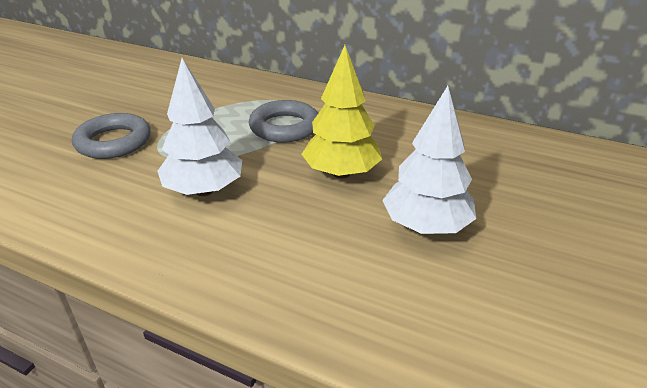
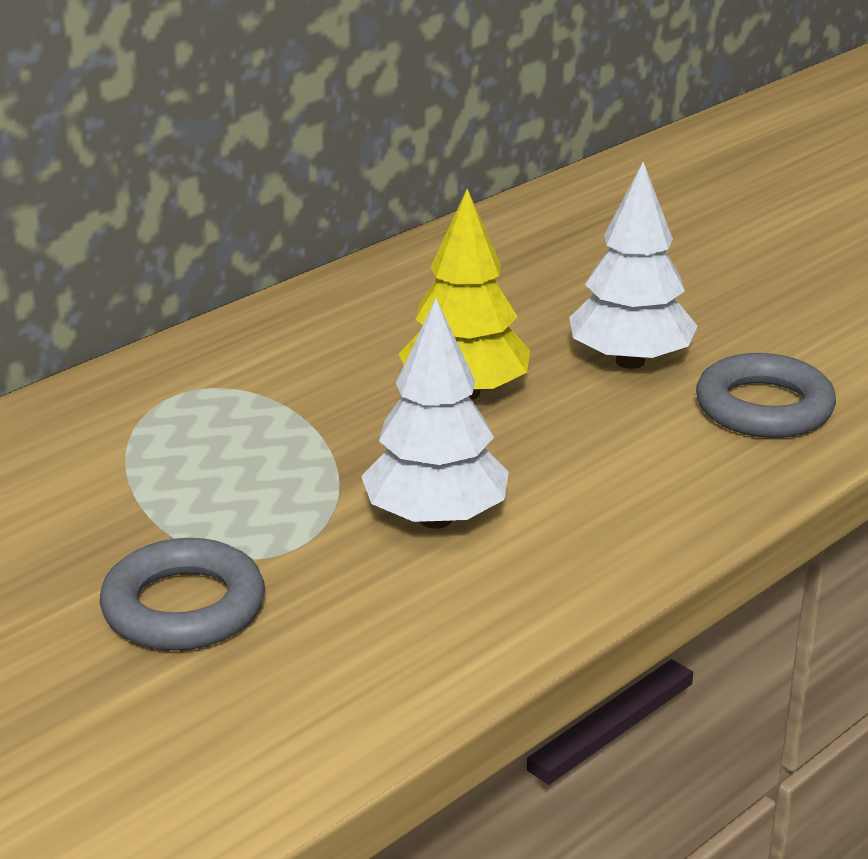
camera: 70 degrees left, 5 degrees down
grey ring [249,100,318,142] -> grey ring moved to [696,353,836,438]

